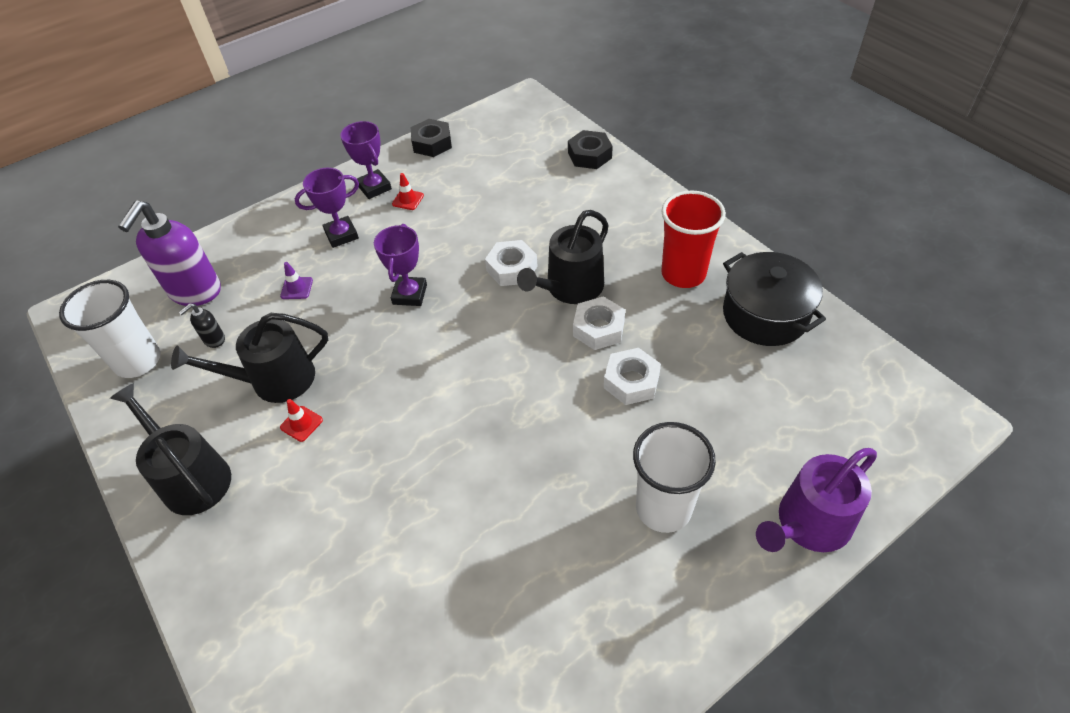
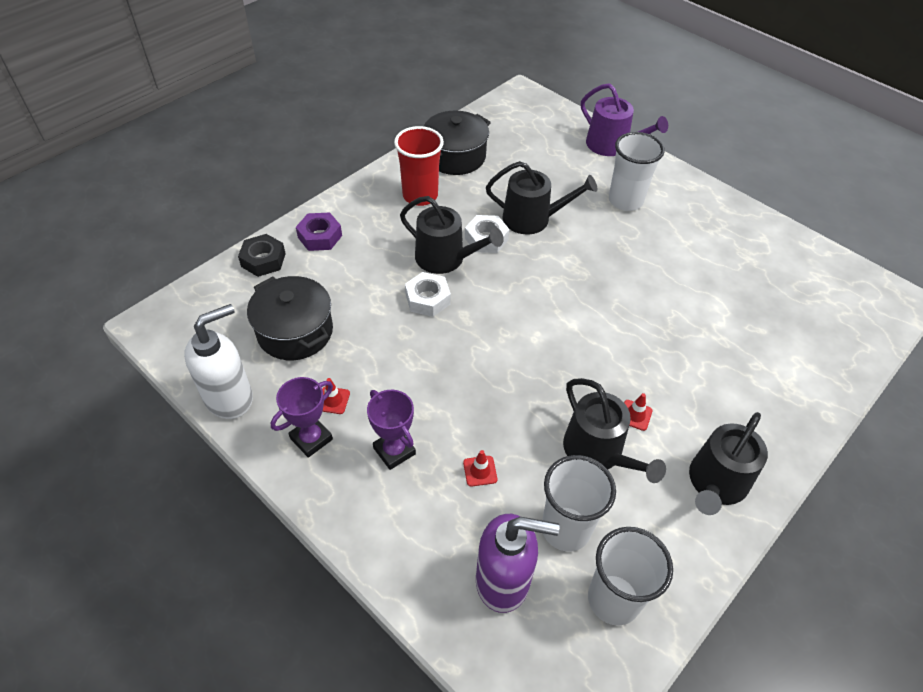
camera: 105 degrees left, 0 degrees up
black soap dispenser [178,303,225,348] -> white cup [542,455,616,552]
purple traffic cone [280,262,313,299] -> red traffic cone [463,450,497,487]
purple trophy [374,224,427,306] -> none
black nut [410,119,452,157] -> white soap dispenser [184,304,253,419]
white nut [604,348,661,405] -> black watering can [486,161,597,235]
none -> black pot [247,276,333,360]
none -> purple nut [296,212,342,251]

